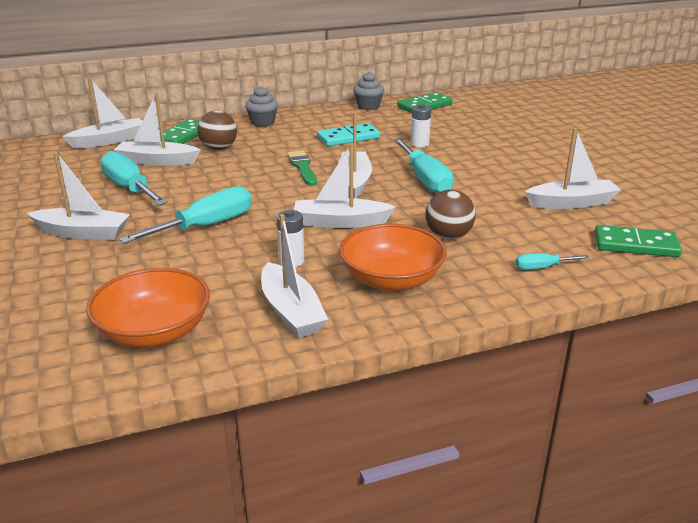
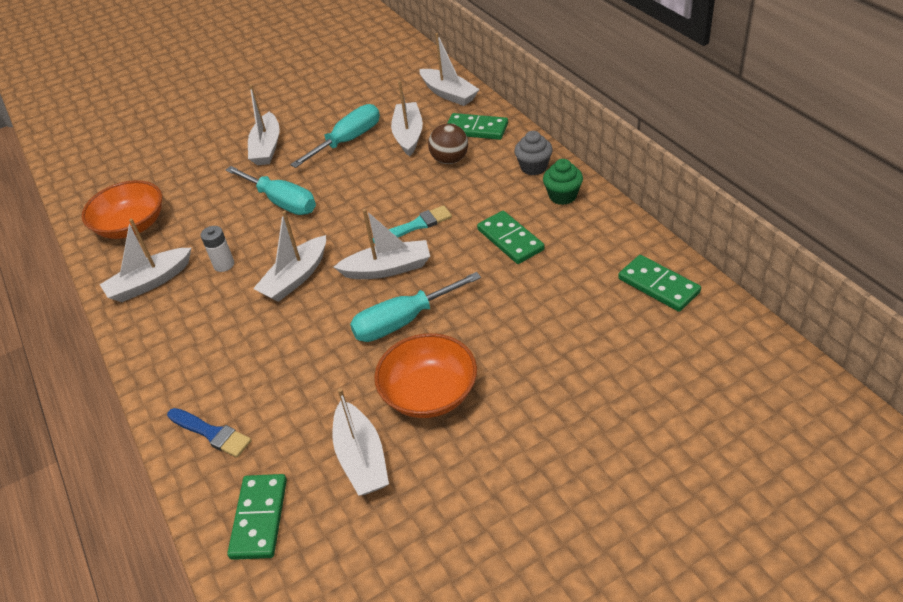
camera: 85 degrees right, 15 degrees up
green brush [287,151,317,186] -> turquoise brush [373,205,452,244]
white boat [294,143,396,228] -> white boat turned 135 degrees counterclockwise [253,211,326,302]
turquoise domino [317,123,380,146] -> green domino [477,211,545,264]
orange bowl [339,224,447,291] -> orange bowl moved to [374,333,477,418]
grey cupcake [353,72,384,110] -> none
white battery [411,104,431,147] -> none
brown ball [426,189,476,239] -> none
turquoise screwdriver [516,253,590,270] -> blue brush [167,408,252,458]
none -> green cupcake [543,159,583,205]

